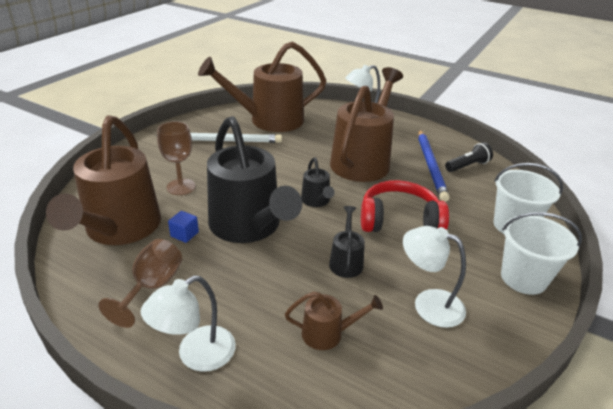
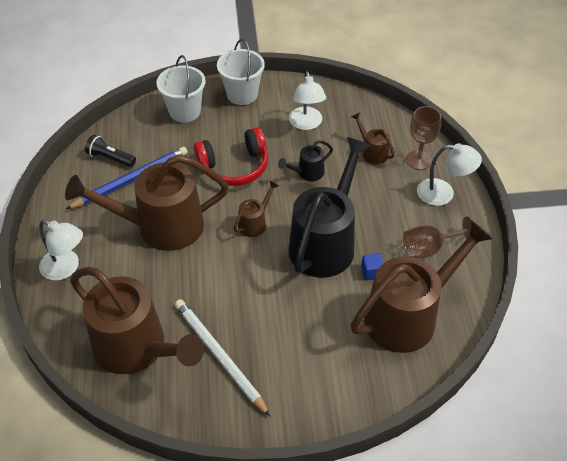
camera: 125 degrees left, 15 degrees up
brown goblet [157,121,195,195] -> brown goblet moved to [406,106,441,170]
black watering can [301,158,335,207] -> brown watering can [233,181,279,237]
red headphones [361,180,449,232] -> red headphones turned 75 degrees counterclockwise [194,127,268,186]

